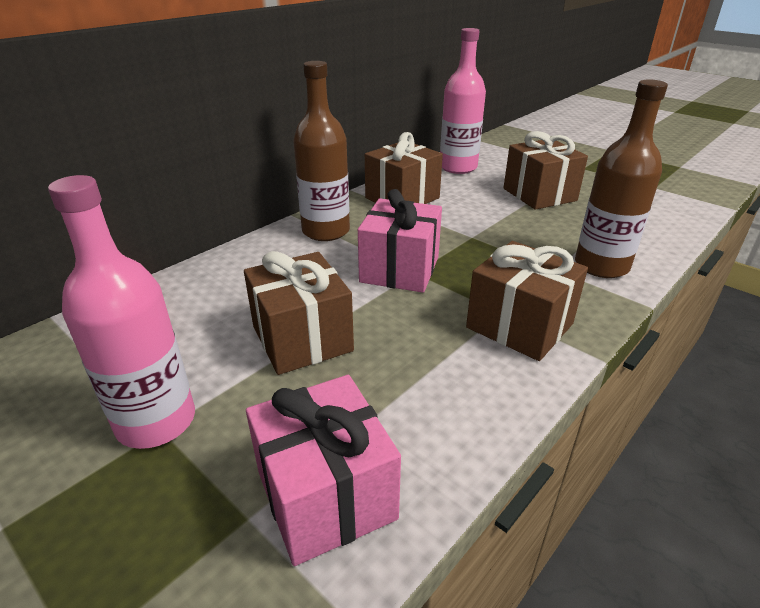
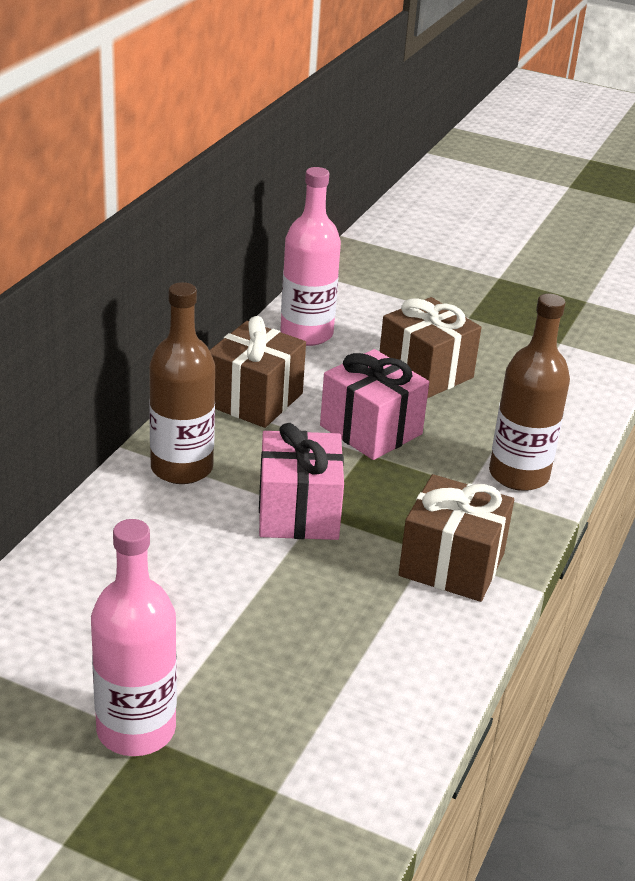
camera: 20 degrees left, 0 degrees up
brown gift [244,251,354,375] -> none
pink gift [246,375,401,566] -> pink gift moved to [320,349,429,460]

